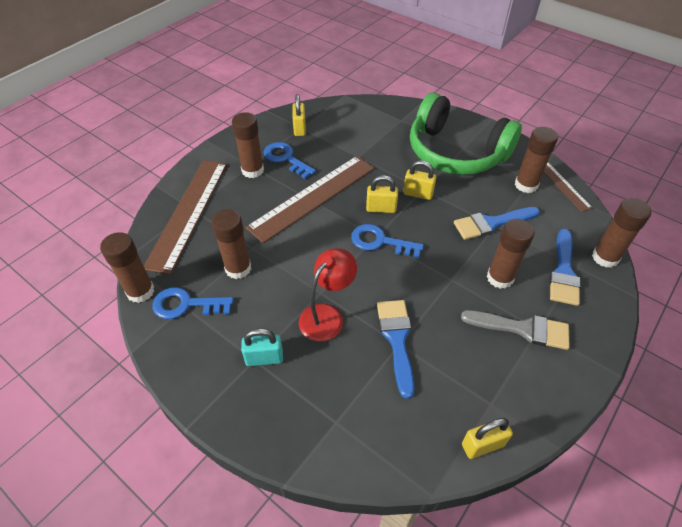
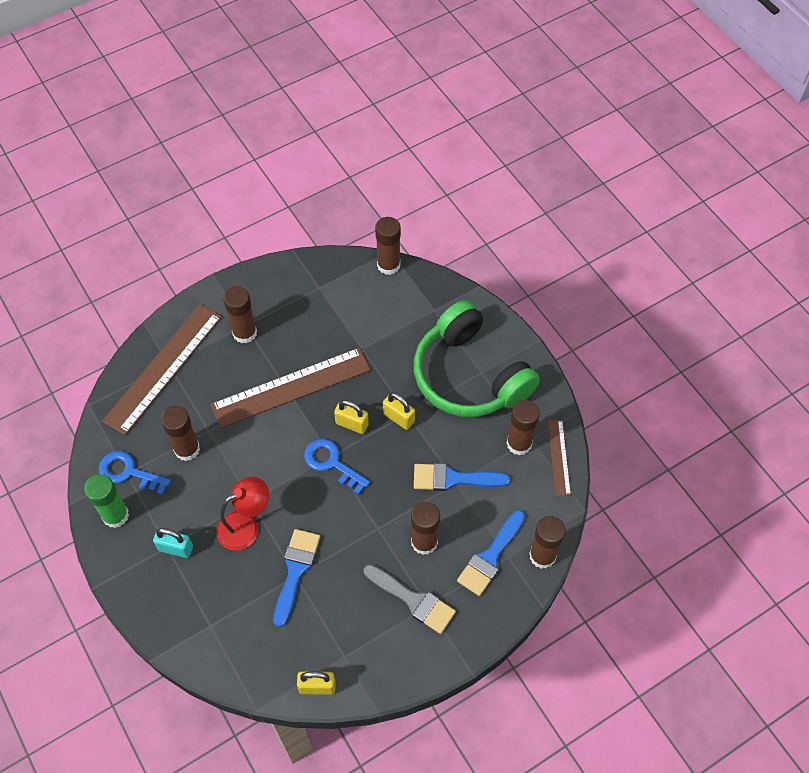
camera: 20 degrees right, 10 degrees up
brown glue stick [100,232,154,303] -> brown glue stick moved to [375,217,401,275]
blue key [264,142,316,179] -> none
yellow padlock [292,94,306,136] -> none
none -> green glue stick [84,474,129,528]

